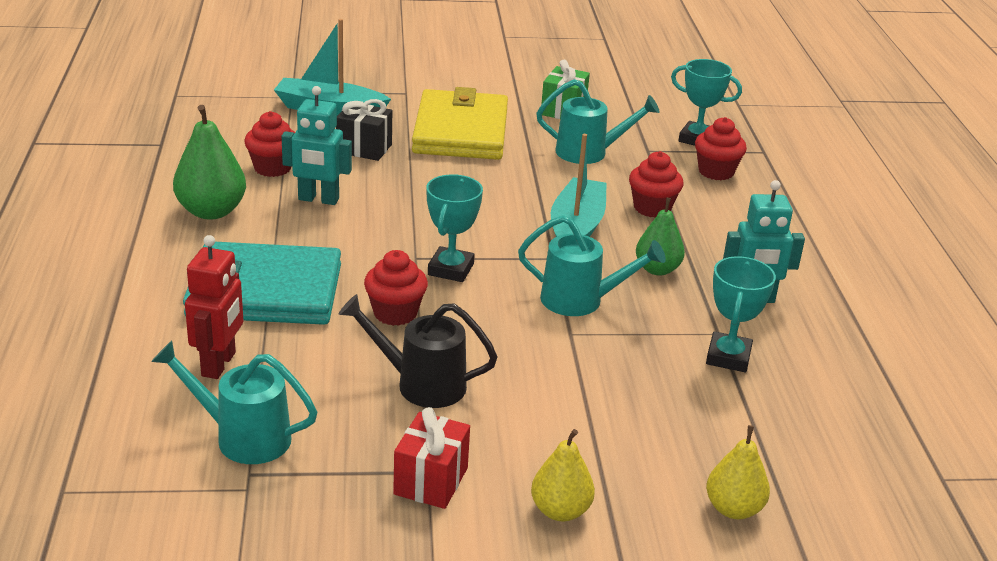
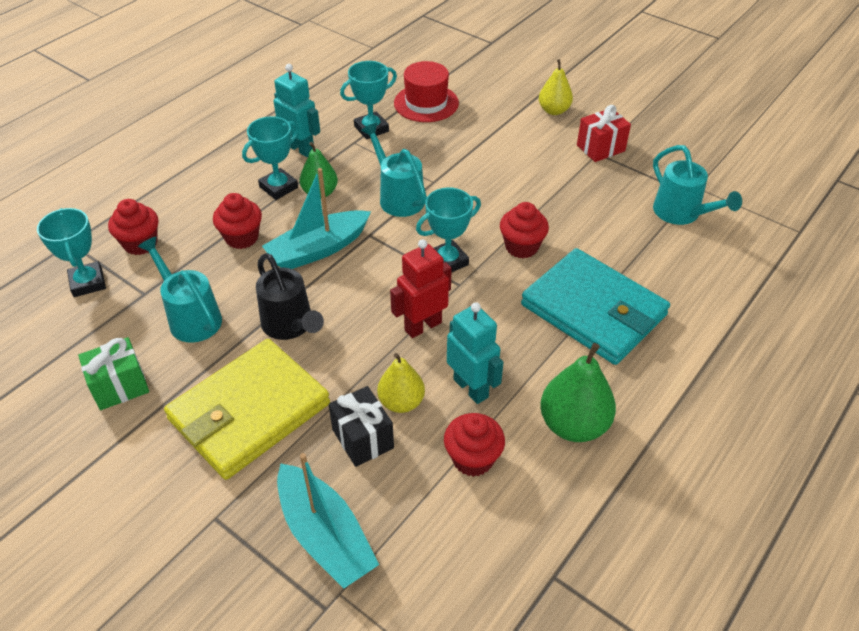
camera: 135 degrees left, 15 degrees up
red robot [185,235,243,379] -> red robot moved to [390,239,452,338]
black watering can [339,294,497,408] -> black watering can moved to [256,253,324,340]
yellow pear [706,425,770,519] -> yellow pear moved to [377,353,425,413]
none -> turquoise trophy [242,116,299,200]
none -> red hat [394,61,459,122]

